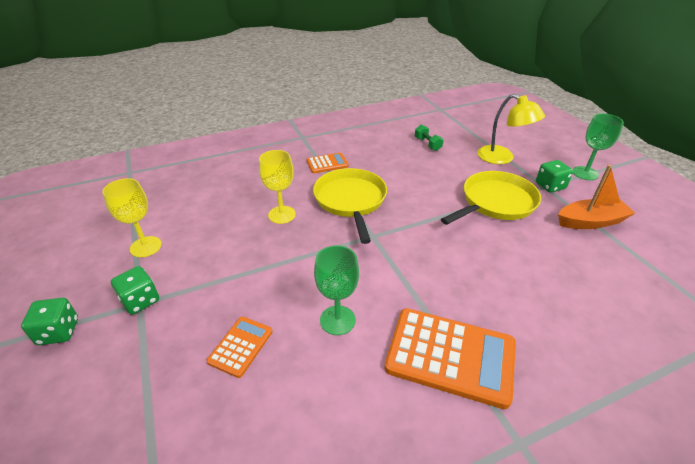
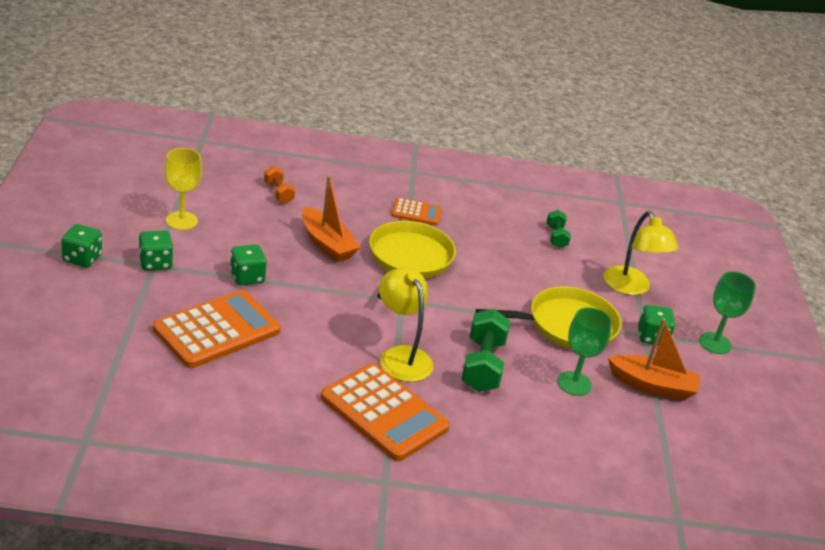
camera: 20 degrees right, 5 degrees down
orange calculator [207,317,273,378] -> orange calculator [153,290,281,368], size x1.94
yellow goblet [259,150,296,224] -> orange boat [302,175,361,262]
green goblet [314,245,359,335] -> green goblet moved to [557,307,612,396]
none -> green dice [230,244,267,285]
none -> orange dumbbell [264,166,295,204]
none -> yellow lamp [379,267,434,382]
none -> green dumbbell [461,309,510,392]

